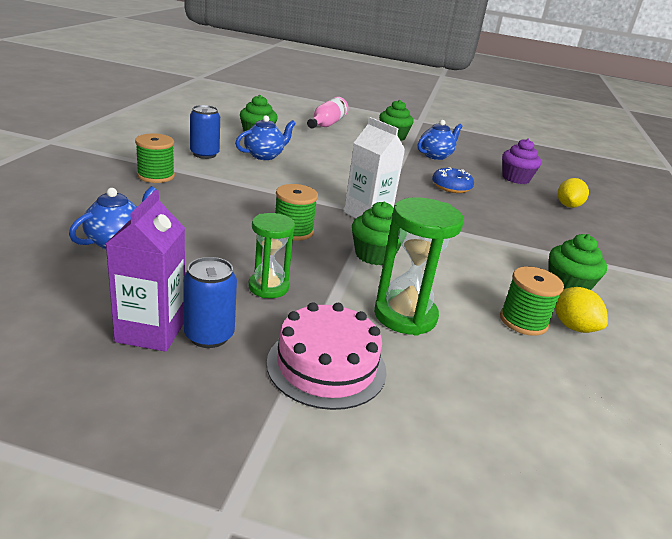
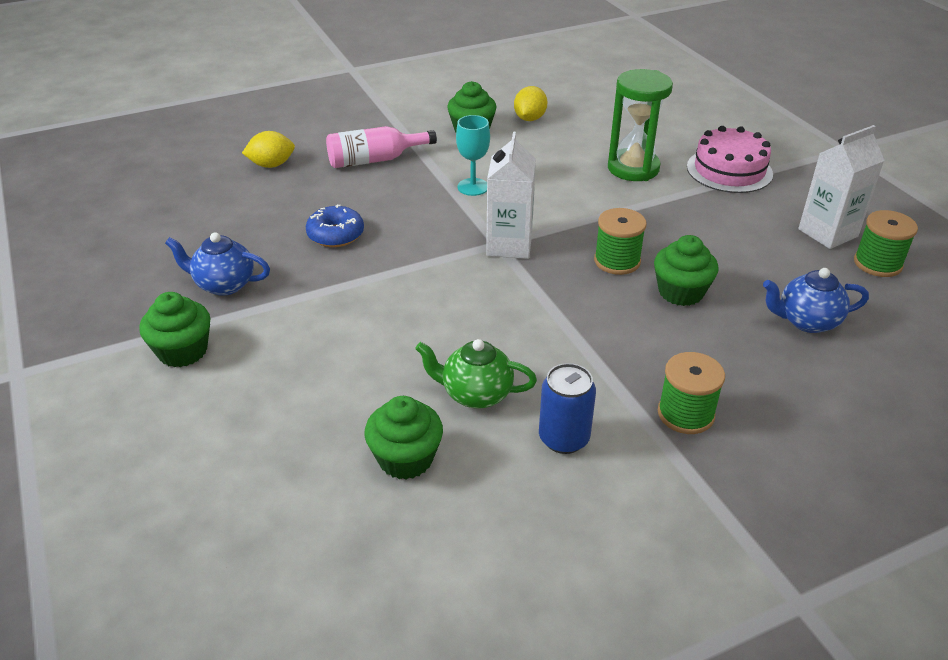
camera: 125 degrees left, 10 degrees up
purple carton [106,190,185,352] -> white carton [798,125,885,249]
blue can [183,257,237,348] -> none
blue teapot [235,115,296,160] -> green teapot [415,339,537,409]
green hourglass [248,213,295,298] -> none
pink bottle [307,97,349,129] -> pink bottle moved to [326,126,437,168]
green cupcake [352,202,402,265] -> green cupcake moved to [654,235,718,306]
green spool [500,266,564,336] -> green spool moved to [854,210,918,277]
purple cupcake [502,139,542,184] -> none
none -> turquoise goblet [456,115,490,196]

